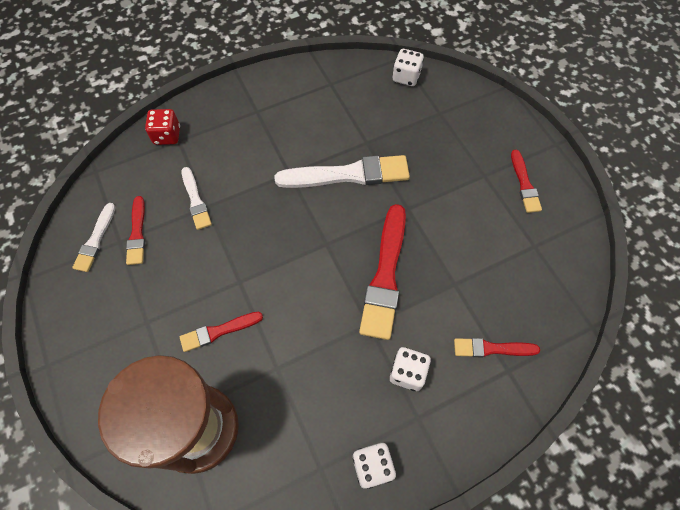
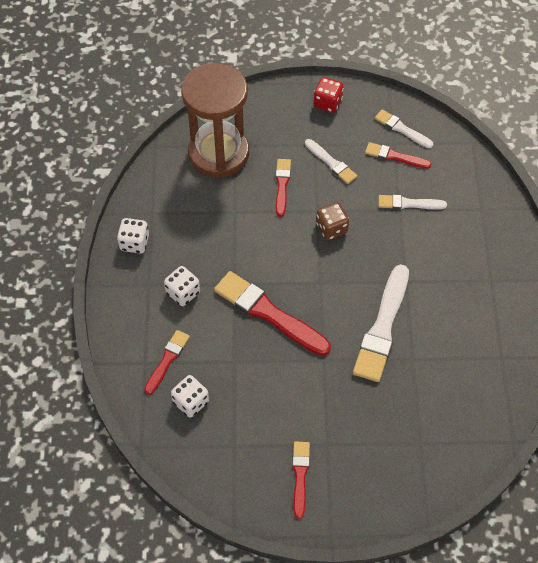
camera: 115 degrees right, 5 degrees down
red dice [145,109,180,145] -> red dice moved to [313,77,343,113]
white dice [393,49,424,86] -> white dice moved to [171,375,209,418]
red brush [511,150,542,213] -> red brush turned 75 degrees clockwise [292,441,310,519]
none -> white brush [305,139,357,184]
none -> brown dice [316,202,349,240]

